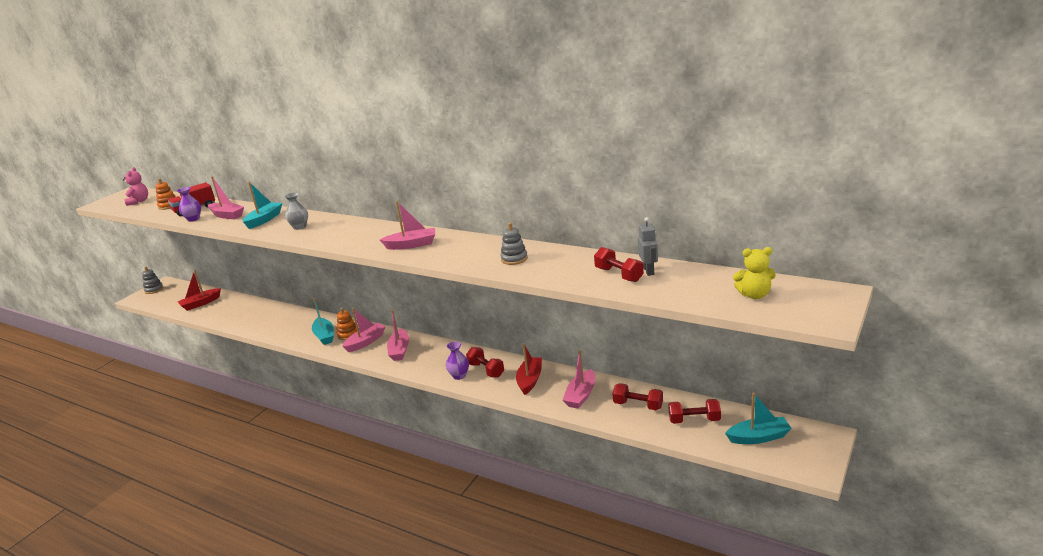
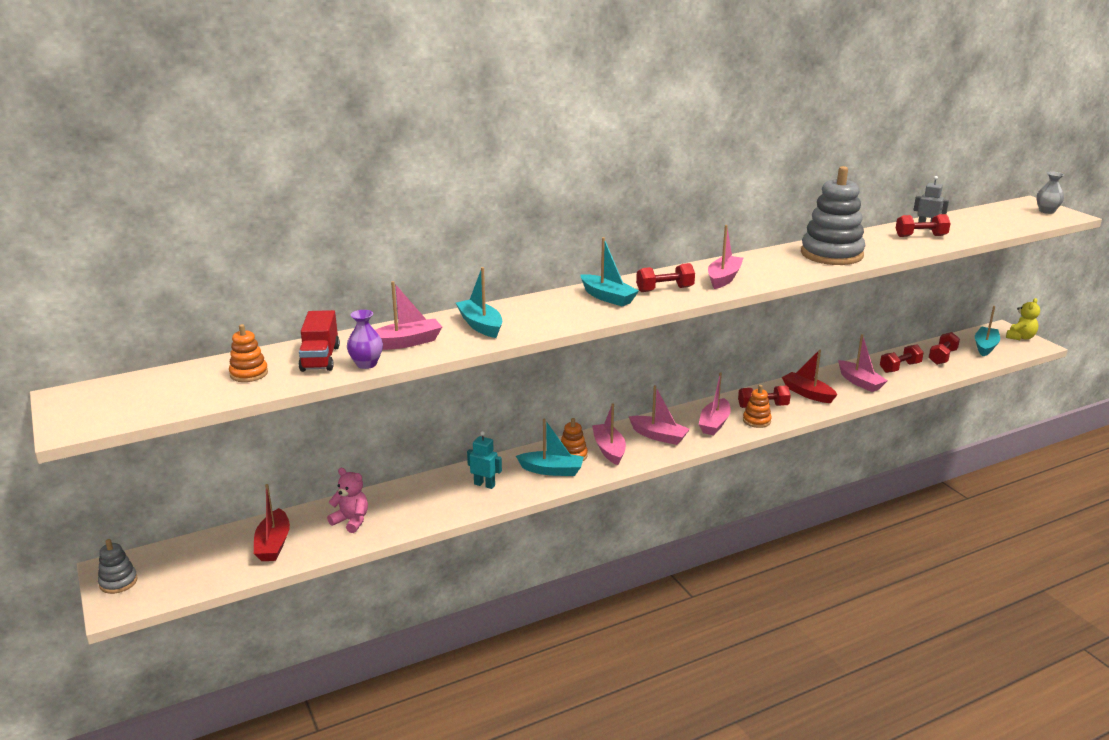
camera: 60 degrees left, 0 degrees up
pink teddy bear [123,167,148,206] -> pink teddy bear moved to [327,468,368,533]
grey vase [284,193,308,230] -> grey vase moved to [1037,172,1064,214]
purple vase [446,341,469,380] -> orange stacking toy [743,385,772,428]
grey stacking toy [500,223,528,265] -> grey stacking toy [801,166,865,265], size x2.15
yellow teddy bear [733,247,776,299] -> yellow teddy bear moved to [1006,298,1040,340]
none -> turquoise robot [467,431,502,489]
none -> turquoise boat [580,237,639,307]
none -> red dumbbell [636,263,695,292]
none -> pink boat [699,372,731,435]

